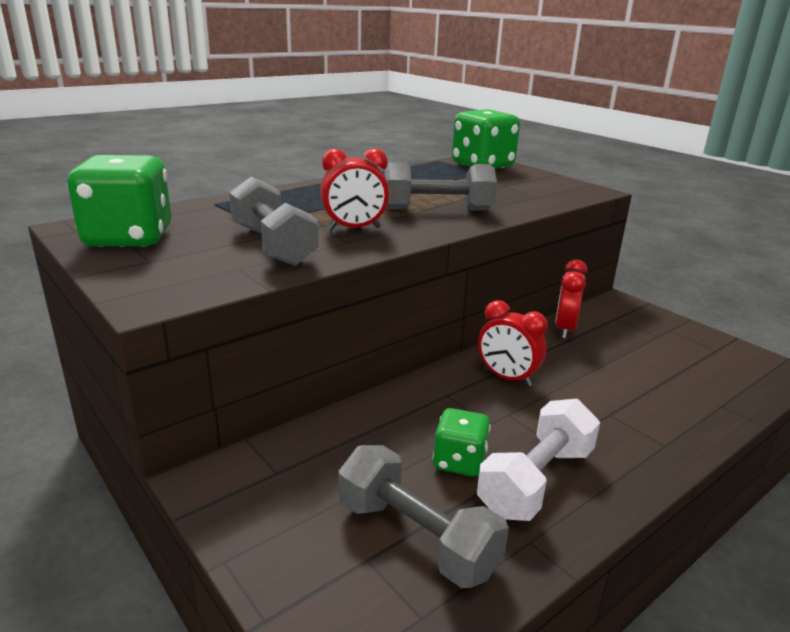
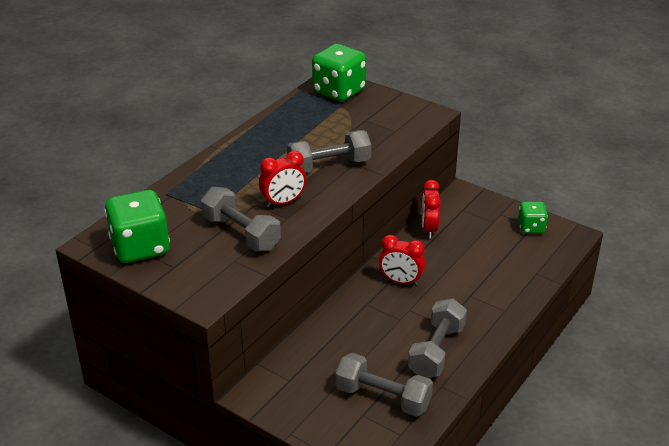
camera: 15 degrees left, 10 degrees up
green dice [433,408,491,477] -> green dice moved to [518,202,548,233]
white dumbbell [477,399,600,521] -> grey dumbbell [408,299,467,378]

